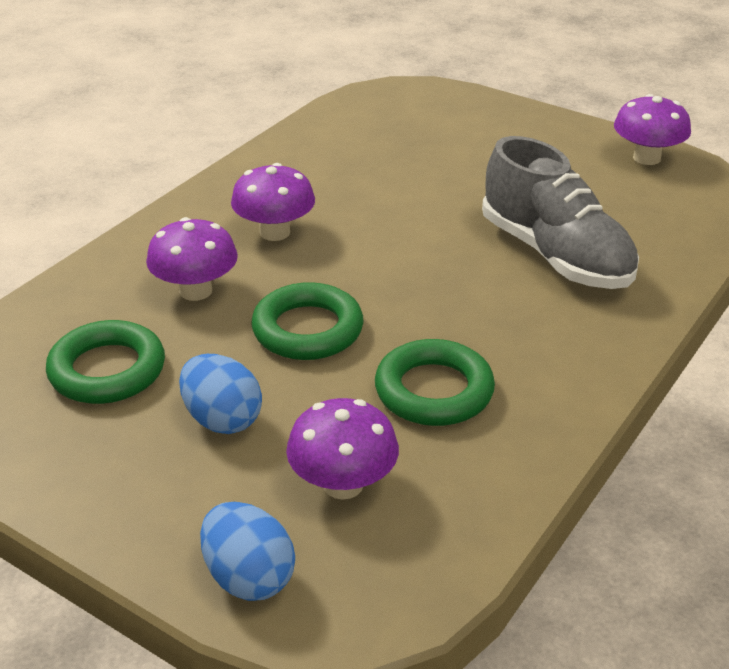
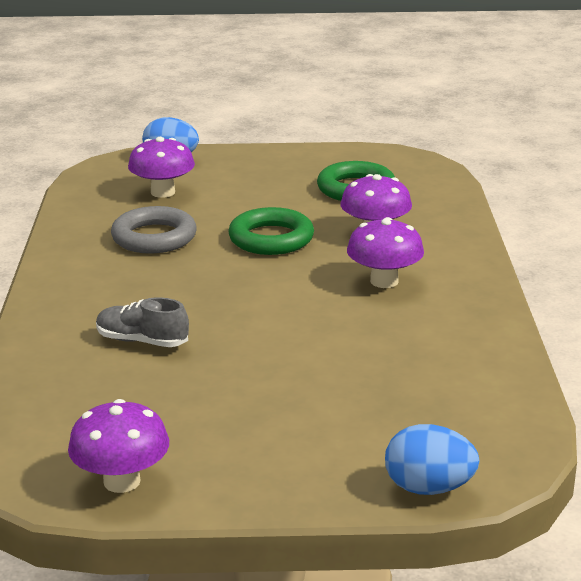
camera: 145 degrees right, 10 degrees down
blue egg [179,354,262,434] -> blue egg moved to [385,424,480,495]
green ring [375,339,495,426] -> grey ring [111,206,197,254]
grey shoe [482,136,639,289] -> grey shoe [96,297,189,347], size x0.52

